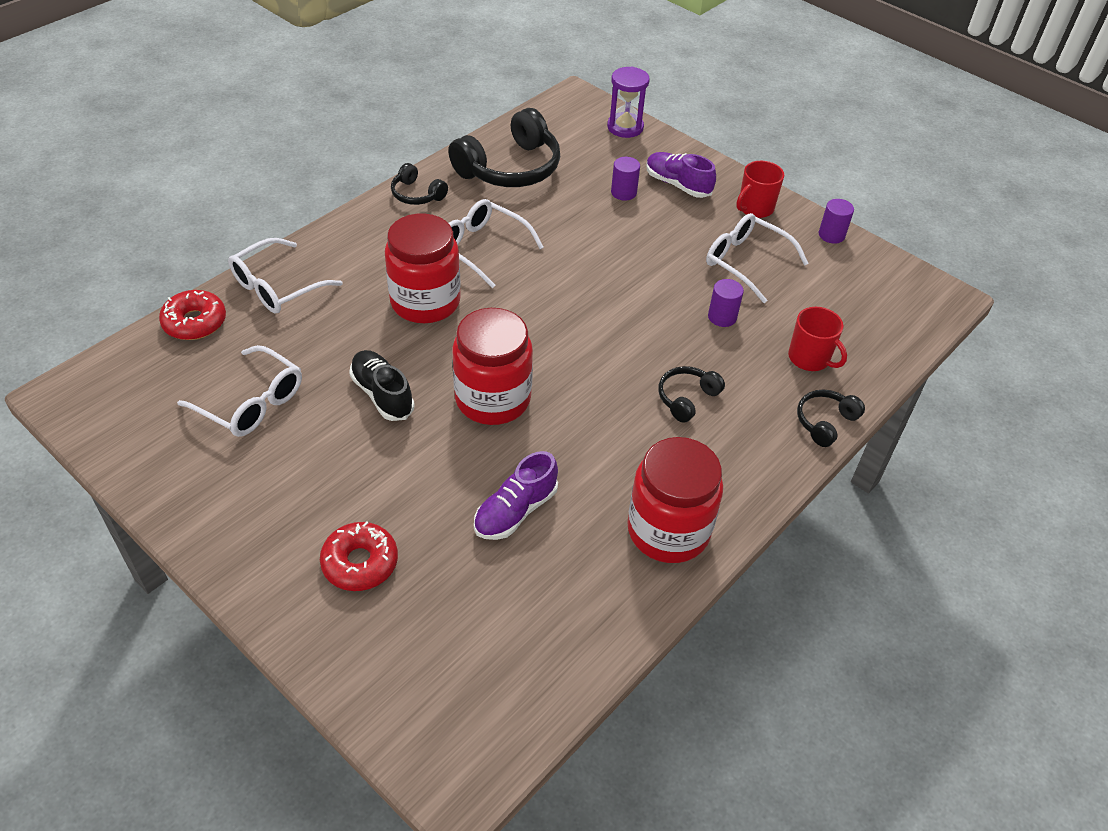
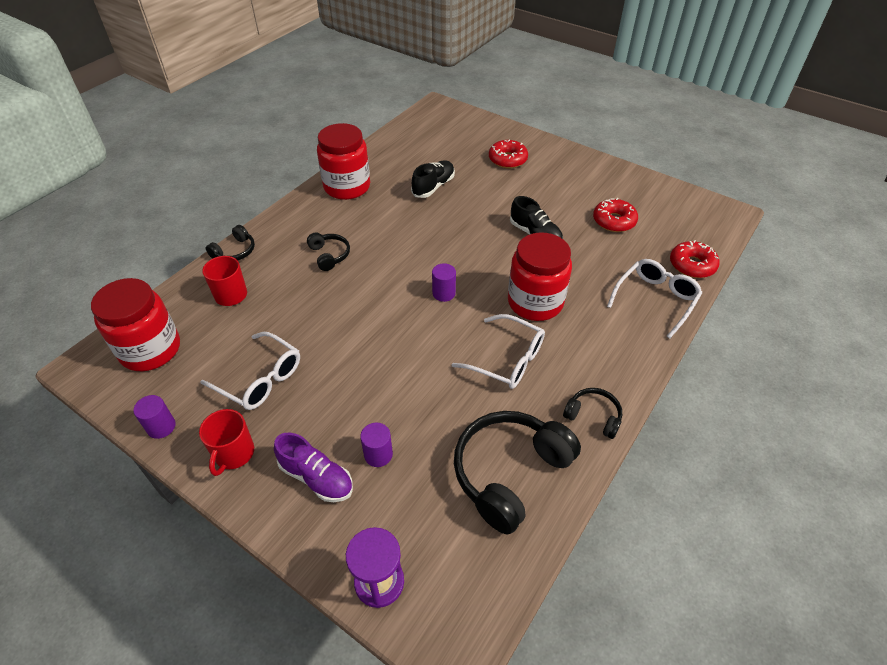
camera: 175 degrees right, 0 degrees up
white glasses [177,345,302,437] -> red donut [593,198,638,232]
red jar [452,308,533,425] -> red jar moved to [91,278,180,371]
purple shoe [474,451,558,540] -> black shoe [411,160,455,198]
black headphones [658,366,725,423] -> black headphones turned 60 degrees counterclockwise [307,233,350,271]
purple cylinder [708,279,744,327] -> purple cylinder moved to [432,263,456,302]
red mug [736,161,784,218] -> red mug turned 150 degrees clockwise [199,409,254,476]

